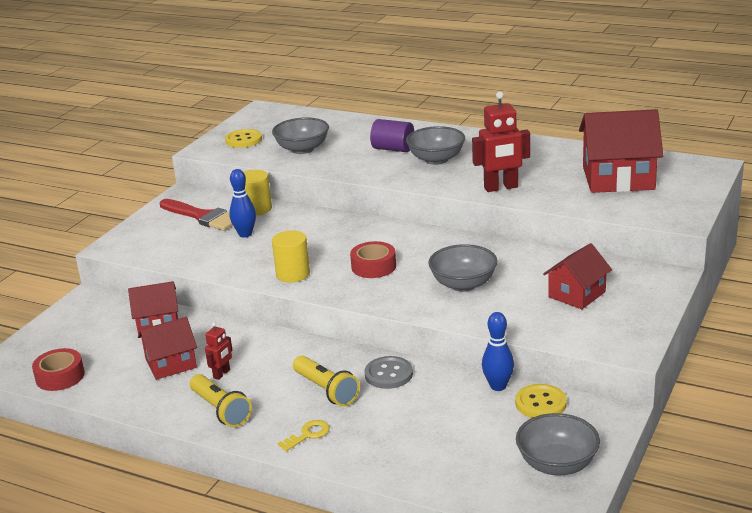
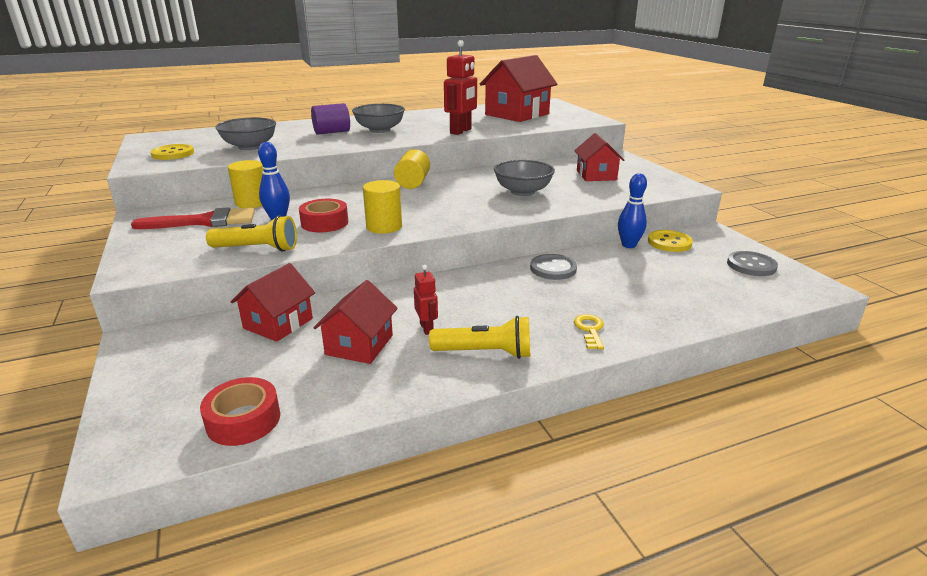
camera: 50 degrees left, 0 degrees up
yellow flashlight [293,355,360,406] -> yellow flashlight moved to [206,215,297,252]
red tape [350,241,396,278] -> red tape moved to [299,199,348,232]
grey bowl [516,413,600,475] -> grey button [727,251,778,276]
none -> yellow cylinder [394,149,430,189]

